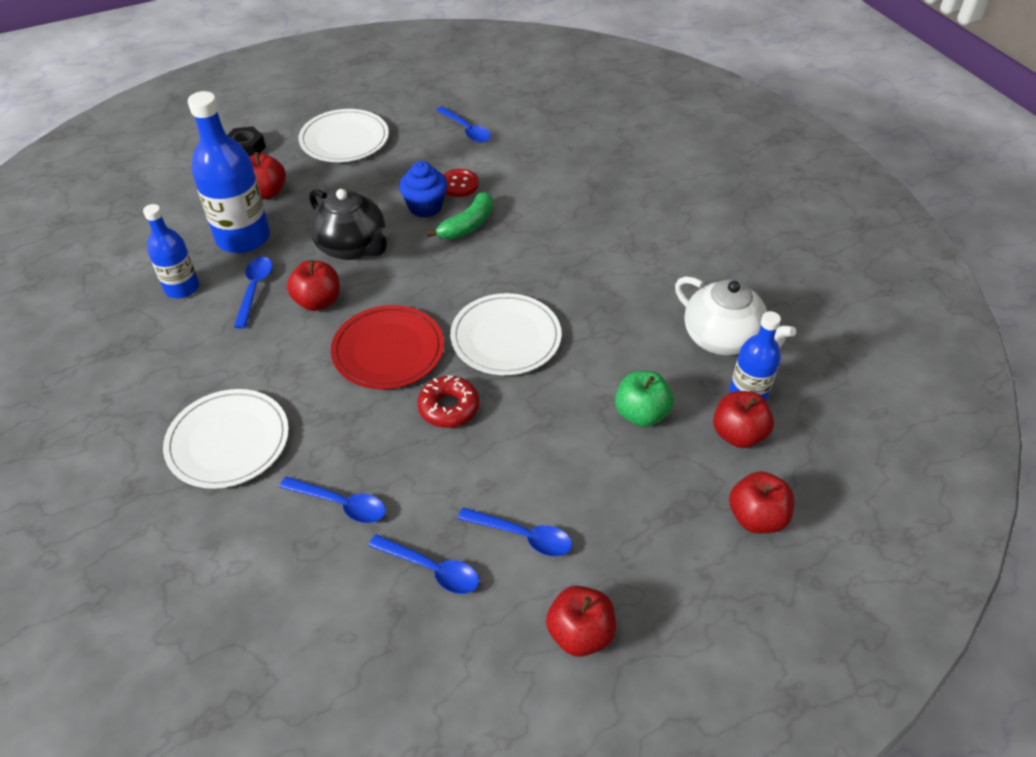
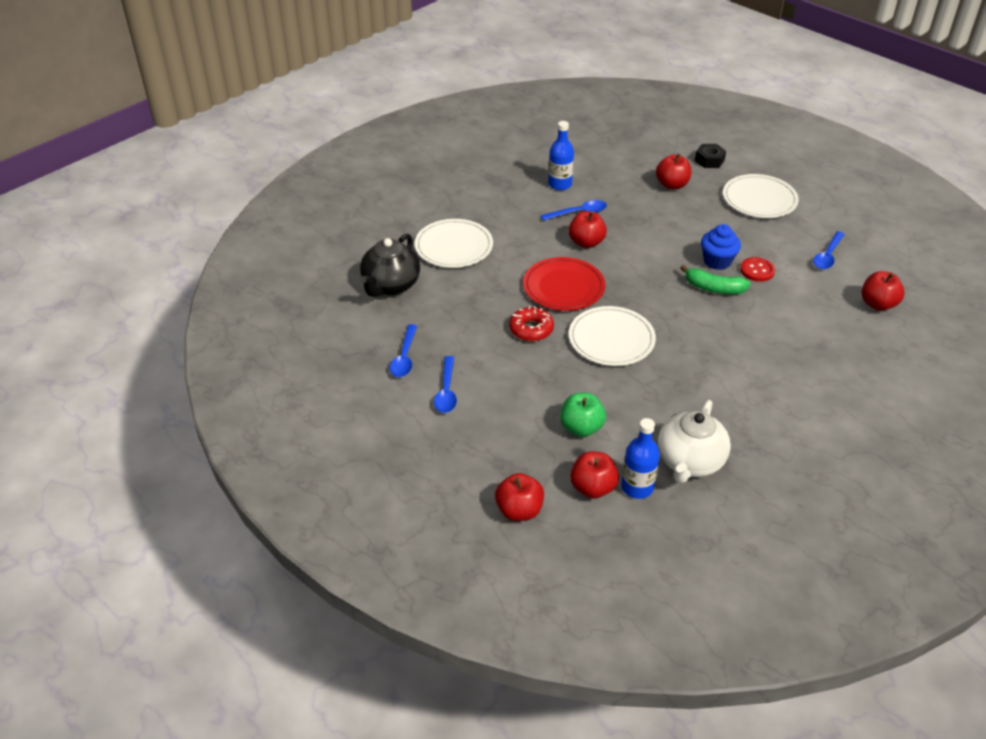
camera: 70 degrees right, 5 degrees down
blue bottle [188,91,270,253] -> none
blue spoon [279,477,386,523] -> none
black teapot [309,189,390,260] -> black teapot moved to [360,234,420,297]
red apple [546,586,616,657] -> red apple moved to [861,271,905,311]

